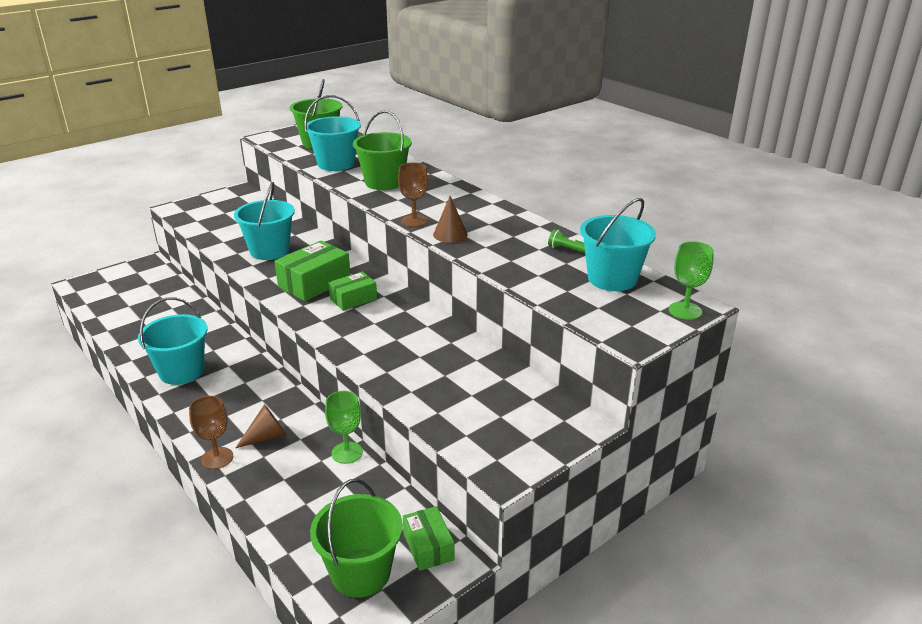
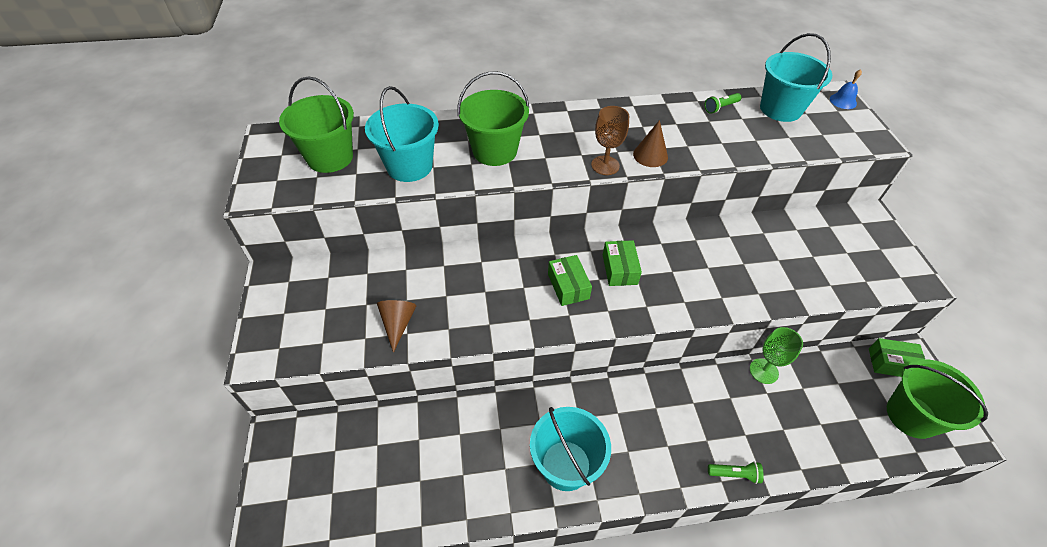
camera: 60 degrees left, 20 degrees up
brown goblet [189,396,233,469] -> green flashlight [708,461,764,484]
turquoise bucket [234,182,295,260] -> none
brown cone [236,404,286,448] -> brown cone moved to [377,300,417,353]
green box [274,240,351,301] -> green box [548,255,592,306], size x0.63
green goblet [669,241,714,320] -> blue bell [830,69,862,109]

